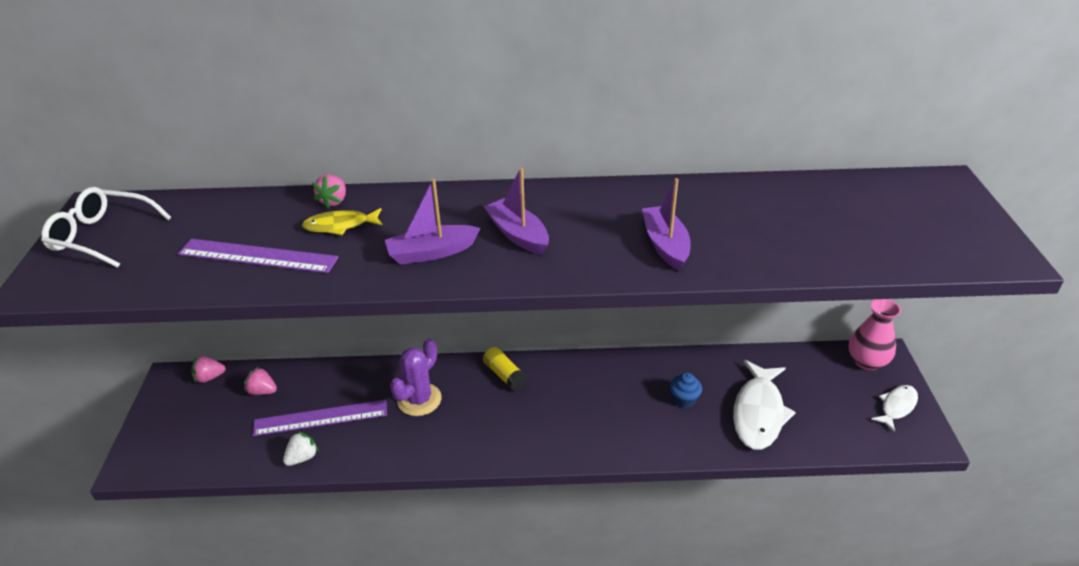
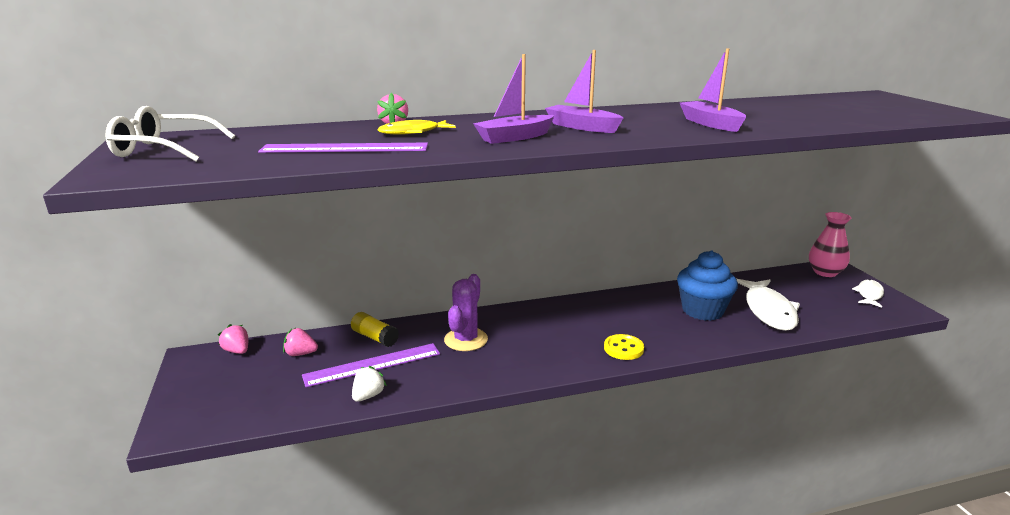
camera: 15 degrees left, 15 degrees down
pink strawberry [191,356,226,383] -> pink strawberry turned 75 degrees clockwise [218,324,248,354]
yellow glue stick [483,347,527,391] -> yellow glue stick moved to [351,312,399,347]
blue cupcake [670,373,702,408] -> blue cupcake [677,250,738,321], size x2.00
none -> yellow button [604,334,644,360]

